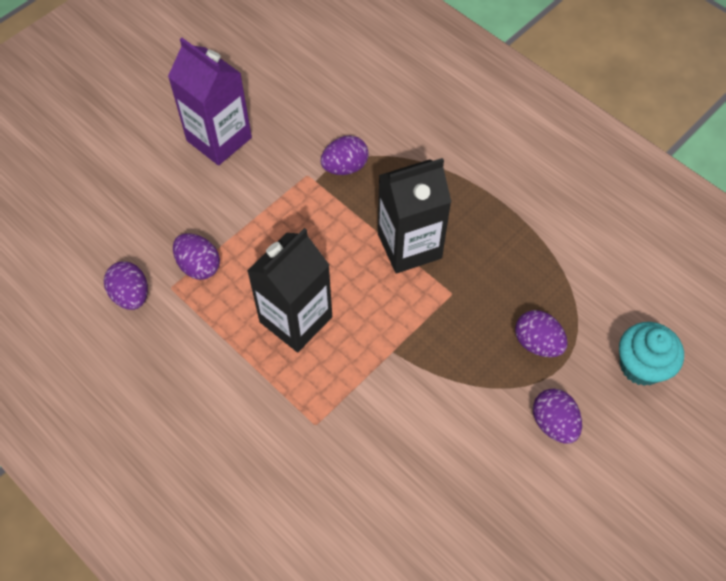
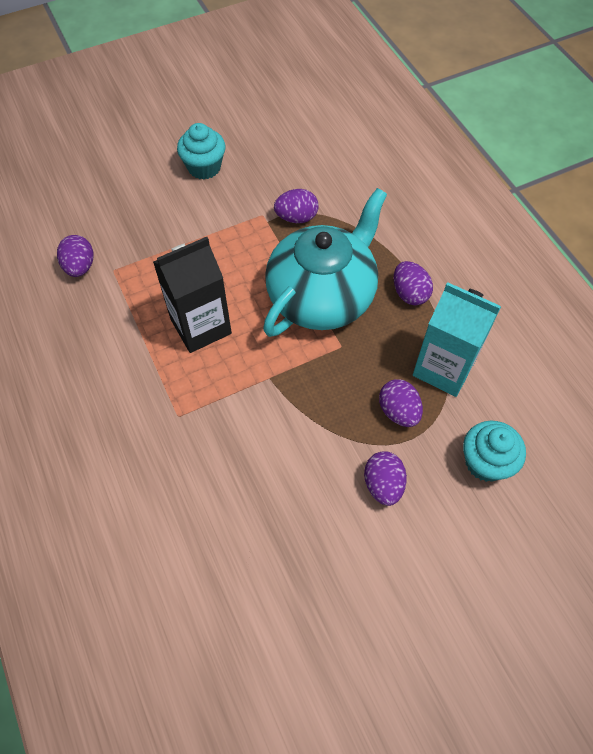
camera: 20 degrees right, 0 degrees up
purple carton [168,38,252,166] -> turquoise cupcake [177,123,226,180]
purple egg [173,233,220,280] -> purple egg moved to [394,261,433,305]
black carton [378,158,451,274] -> turquoise teapot [263,188,387,337]
none -> turquoise carton [413,282,501,397]

